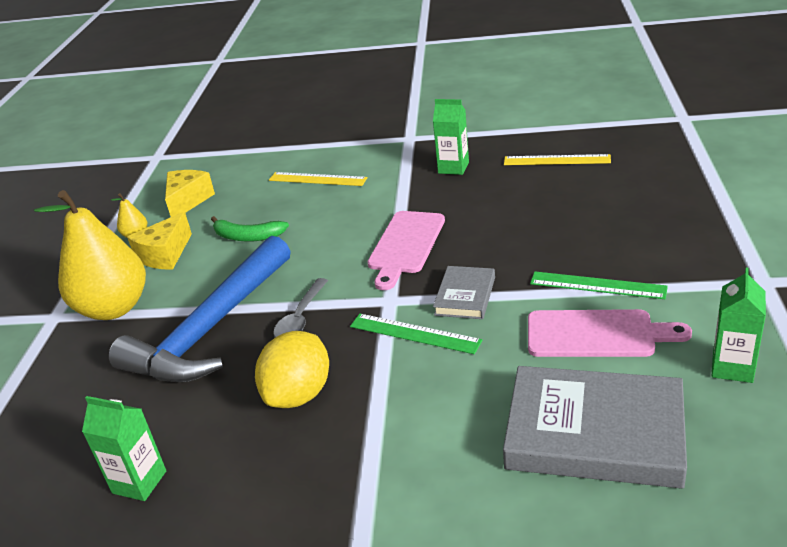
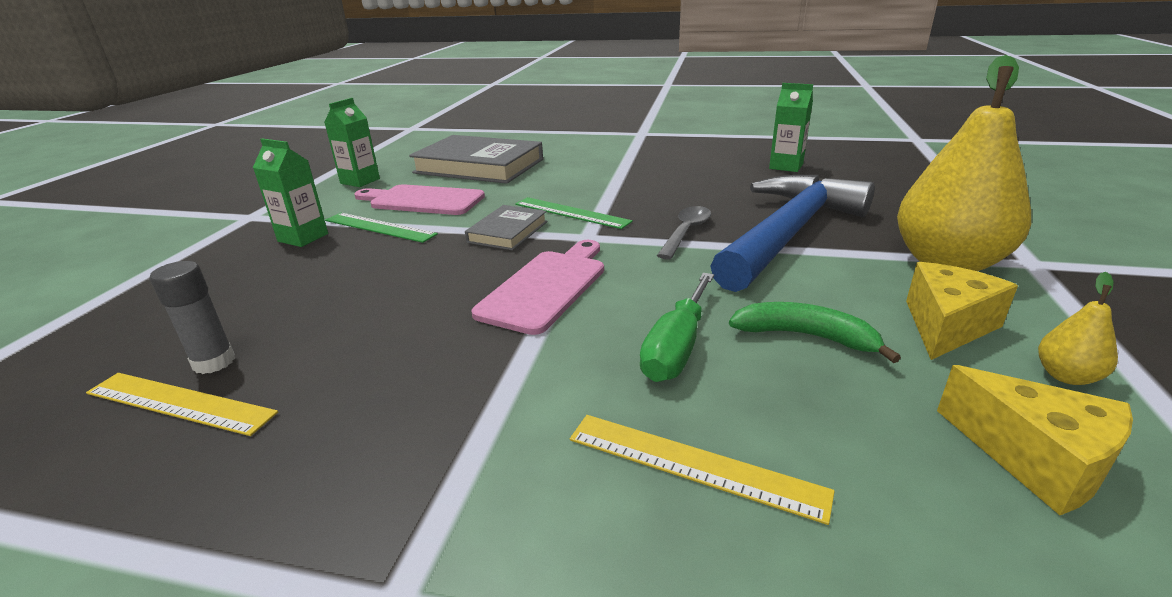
camera: 175 degrees left, 5 degrees down
yellow cheese [165,170,215,217] -> yellow cheese turned 60 degrees counterclockwise [937,365,1133,515]
yellow lemon [255,331,329,408] -> none
green carton [433,99,469,175] -> green carton moved to [253,138,328,247]
none -> grey glue stick [150,261,235,374]
none -> green screwdriver [640,273,714,382]

